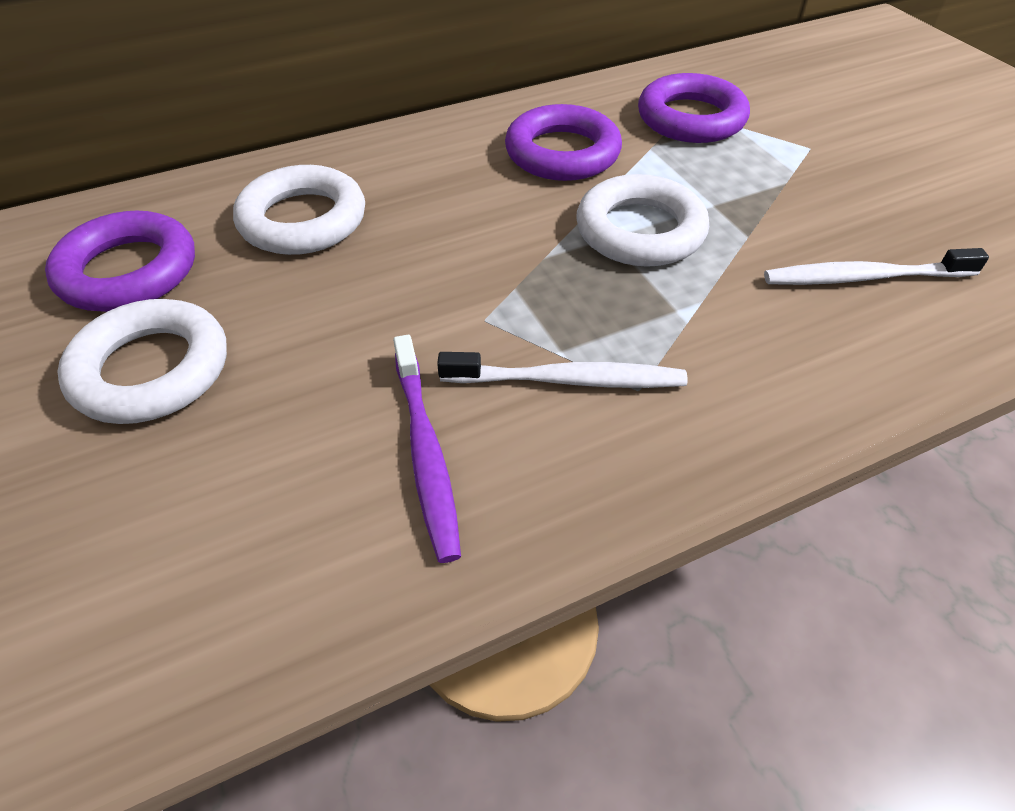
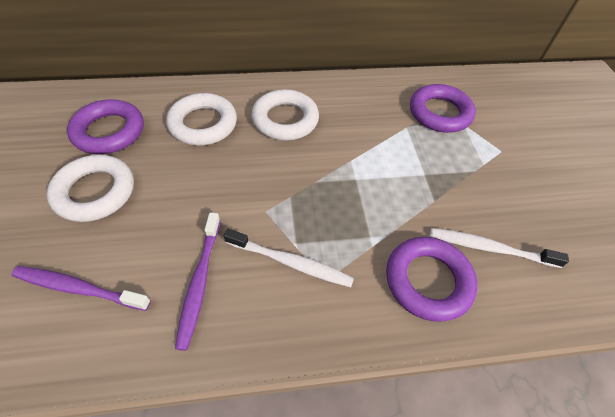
camera: 15 degrees right, 5 degrees up
purple ring [505,104,622,181] -> purple ring moved to [386,237,477,322]
white ring [576,174,709,267] -> white ring moved to [251,89,319,141]
none -> purple toothbrush [11,266,151,311]

